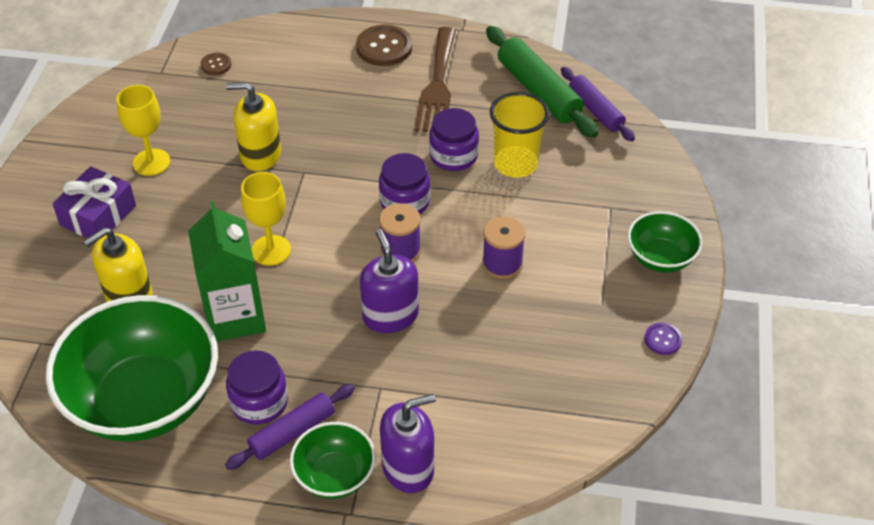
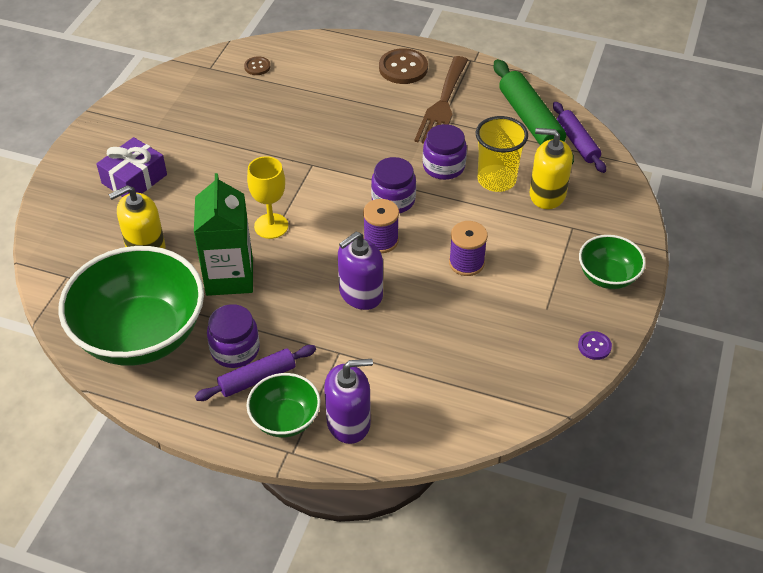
camera: 10 degrees right, 0 degrees up
yellow goblet [116,85,170,176] -> none
yellow soap dispenser [226,82,281,171] -> yellow soap dispenser moved to [530,128,573,209]
purple soap dispenser [360,229,419,333] -> purple soap dispenser turned 120 degrees counterclockwise [338,232,383,310]

